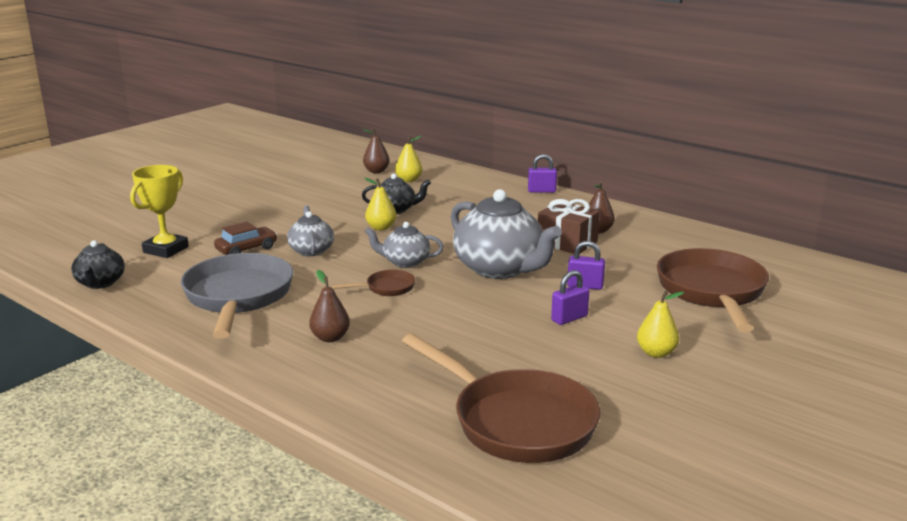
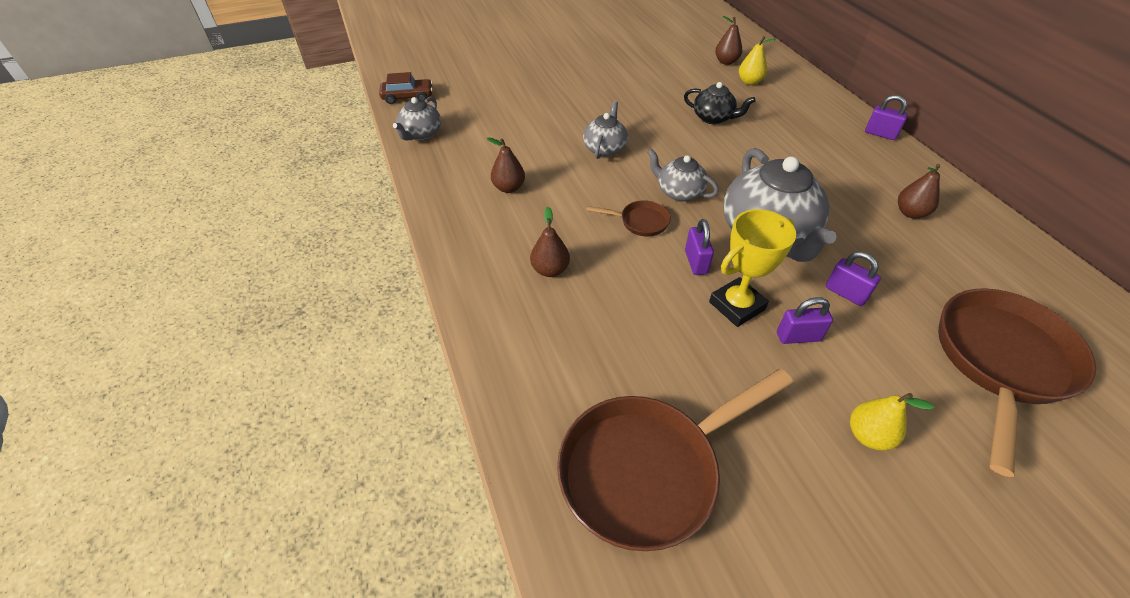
camera: 30 degrees right, 25 degrees up
black teapot [71,240,125,289] -> grey teapot [393,97,441,140]
yellow trophy [130,165,189,258] -> yellow trophy moved to [709,209,796,327]
grey pan [181,253,293,339] -> brown pear [486,137,525,193]
brown car [214,222,277,255] -> brown car moved to [379,72,433,104]
yellow pear [364,178,397,231] -> none
brown pan [402,334,600,463] -> brown pan turned 75 degrees clockwise [557,369,793,551]
brown gift [538,199,600,254] -> none
none -> purple padlock [685,219,714,275]

